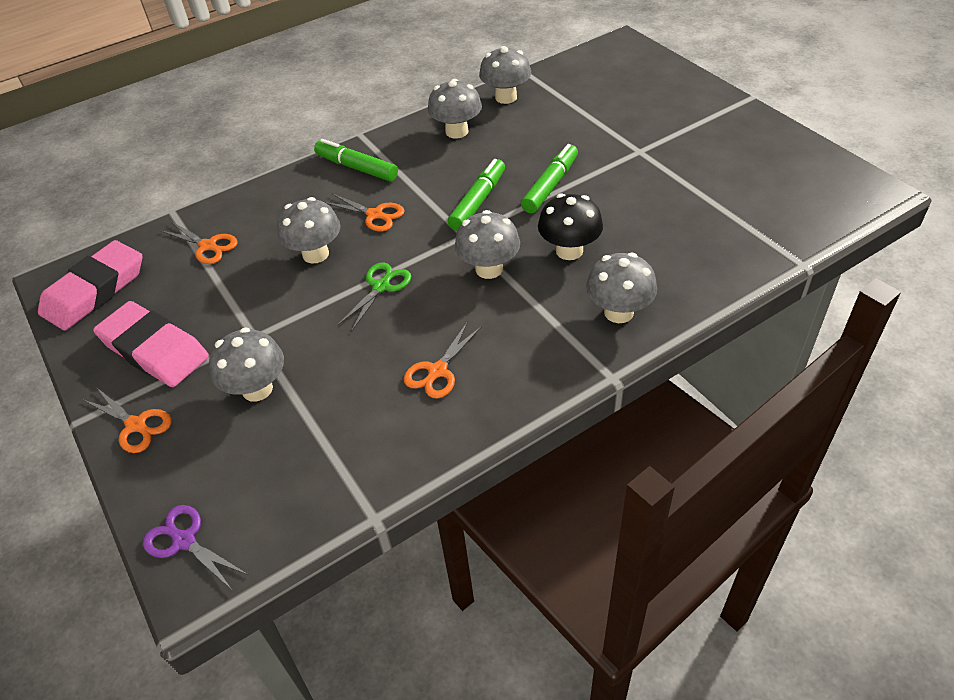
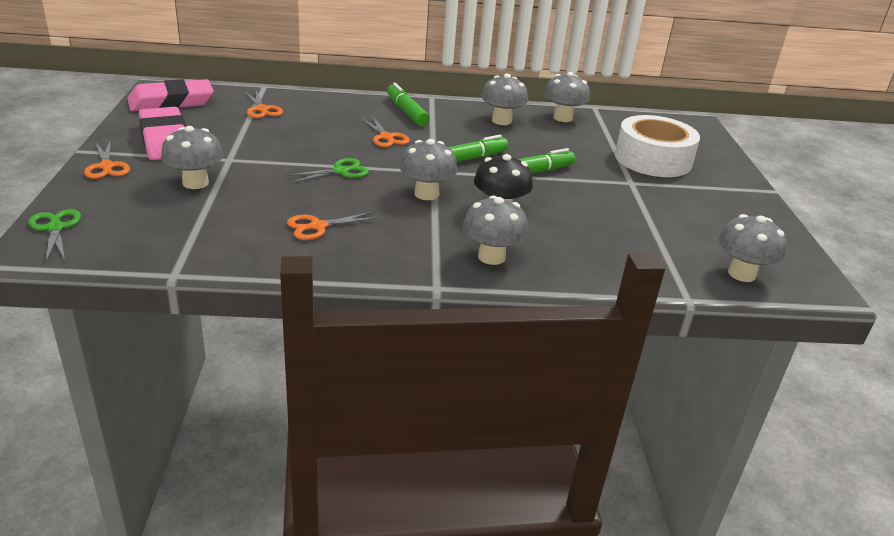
camera: 25 degrees right, 15 degrees down
purple scissors [143,505,249,590] -> green scissors [28,209,81,262]
grey mushroom [277,197,341,264] -> grey mushroom moved to [718,214,787,282]
none -> white tape [615,115,700,177]

